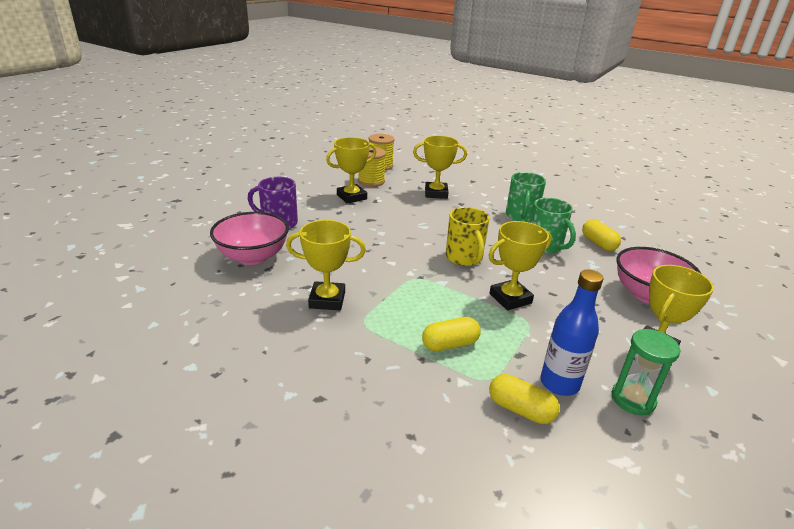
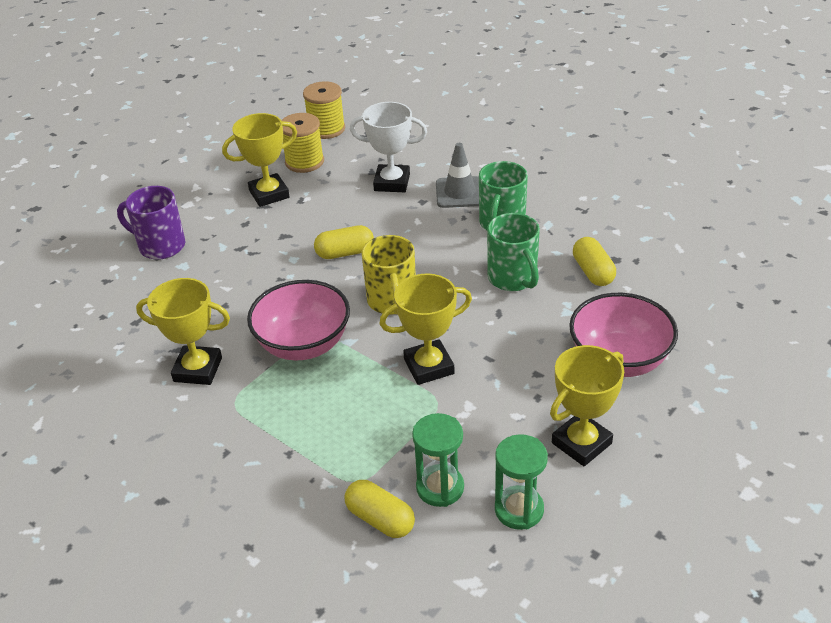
camera: 10 degrees right, 10 degrees up
pink bowl [210,212,289,265] -> pink bowl moved to [247,280,350,360]
yellow trophy [413,136,467,199] -> white trophy [350,102,427,192]
yellow capsule [422,317,481,351] -> yellow capsule moved to [314,225,374,259]
blue bottle [541,269,604,396] -> green hourglass [412,413,464,507]
none -> grey traffic cone [436,143,479,208]

